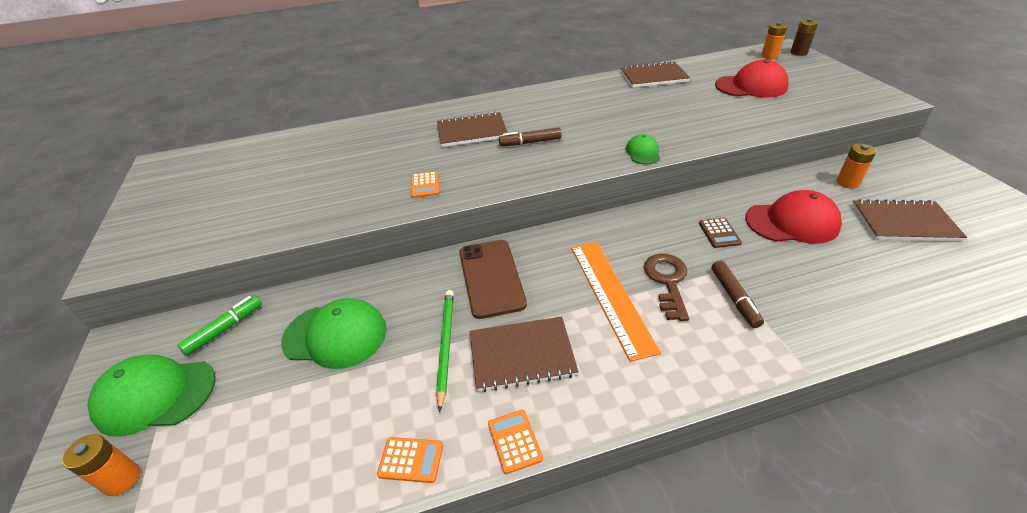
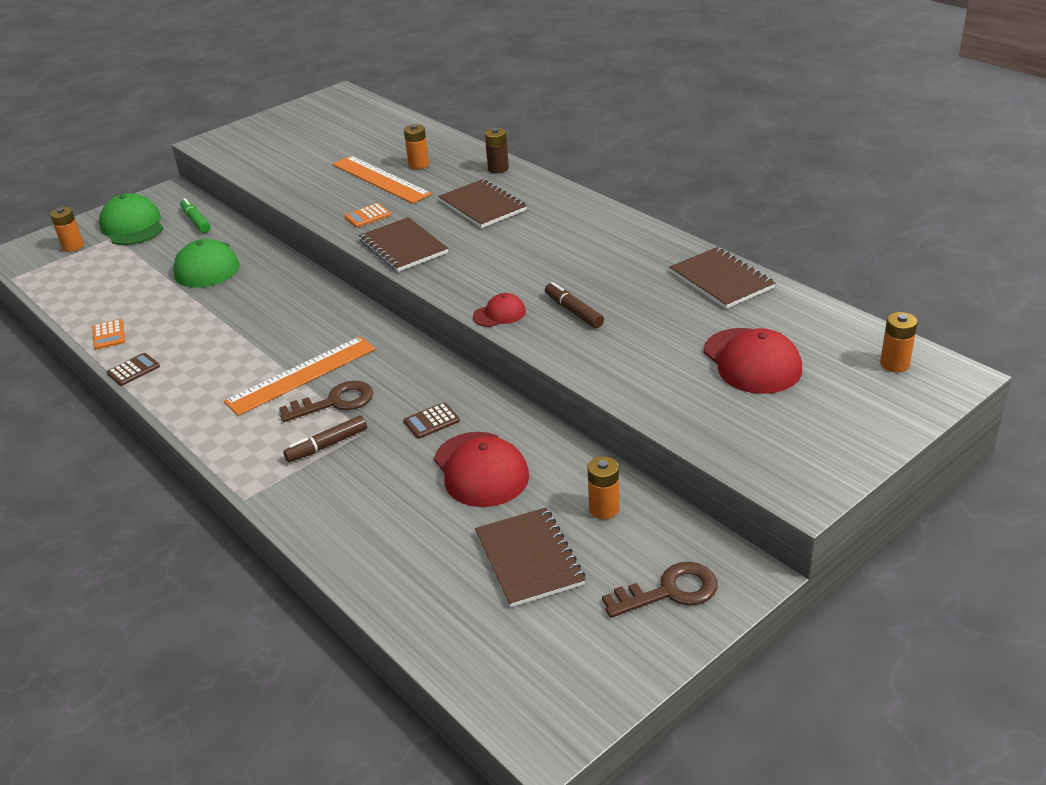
camera: 65 degrees right, 5 degrees down
green marker [177,295,262,356] -> green marker turned 135 degrees counterclockwise [180,198,211,233]
green pencil [436,290,454,412] -> none
brown phone [459,240,527,319] -> none
brown notebook [470,316,579,392] -> brown notebook moved to [359,217,448,272]
orange calculator [488,410,543,474] -> brown calculator [107,353,160,386]
brown marker [499,127,562,146] -> brown marker moved to [545,282,604,328]
green cap [626,134,660,164] -> red cap [473,293,526,327]
brown battery [791,19,818,56] -> brown battery moved to [485,128,509,173]
none -> orange ruler [332,156,432,204]
none -> orange battery [404,124,429,169]
none -> brown key [602,562,718,618]

